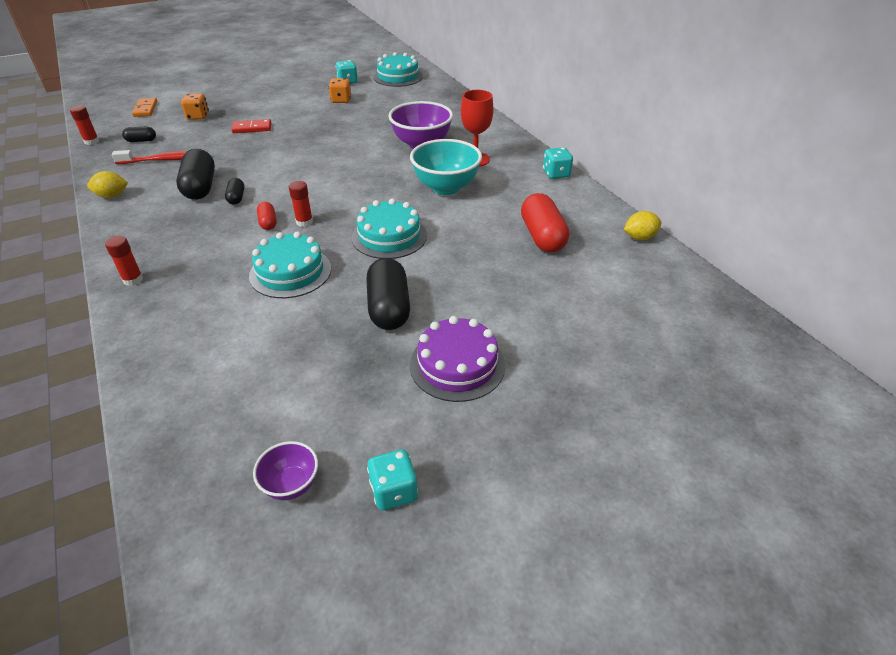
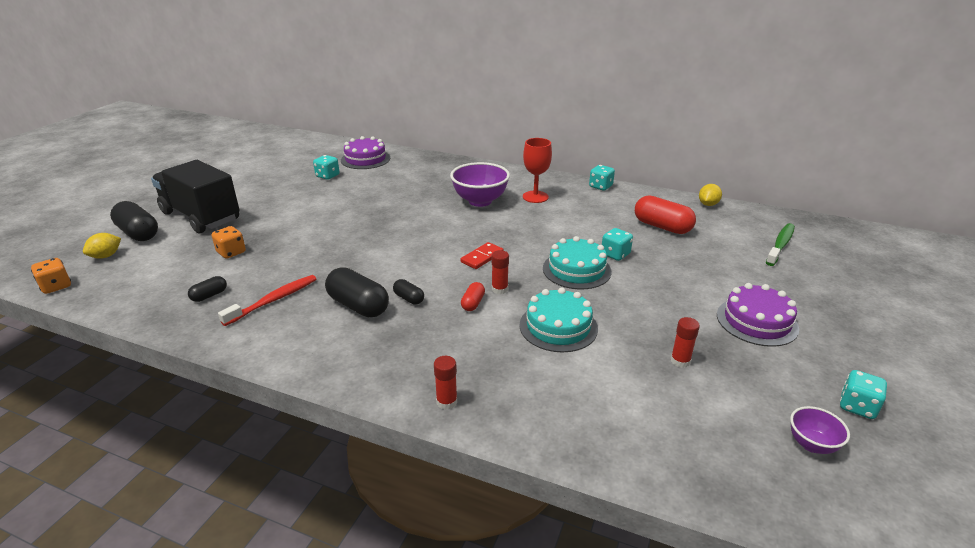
camera: 40 degrees left, 10 degrees down
red glue stick [70,105,99,145] -> red glue stick moved to [671,317,700,368]
yellow lemon [87,171,128,198] -> yellow lemon moved to [83,233,121,259]
orange domino [132,98,157,117] -> none
red domino [231,119,271,133] -> red domino moved to [461,242,503,269]
red capsule [257,202,277,230] -> red capsule turned 75 degrees clockwise [461,282,485,311]
orange dice [329,78,351,103] -> orange dice moved to [31,258,71,294]
black capsule [366,258,410,330] -> black capsule moved to [110,201,158,241]
turquoise cake [373,52,423,87] -> purple cake [341,136,390,169]
turquoise bowl [410,139,482,195] -> none
none -> black truck [151,160,240,233]
none -> turquoise dice [602,228,633,261]
none -> green toothbrush [766,223,795,266]

